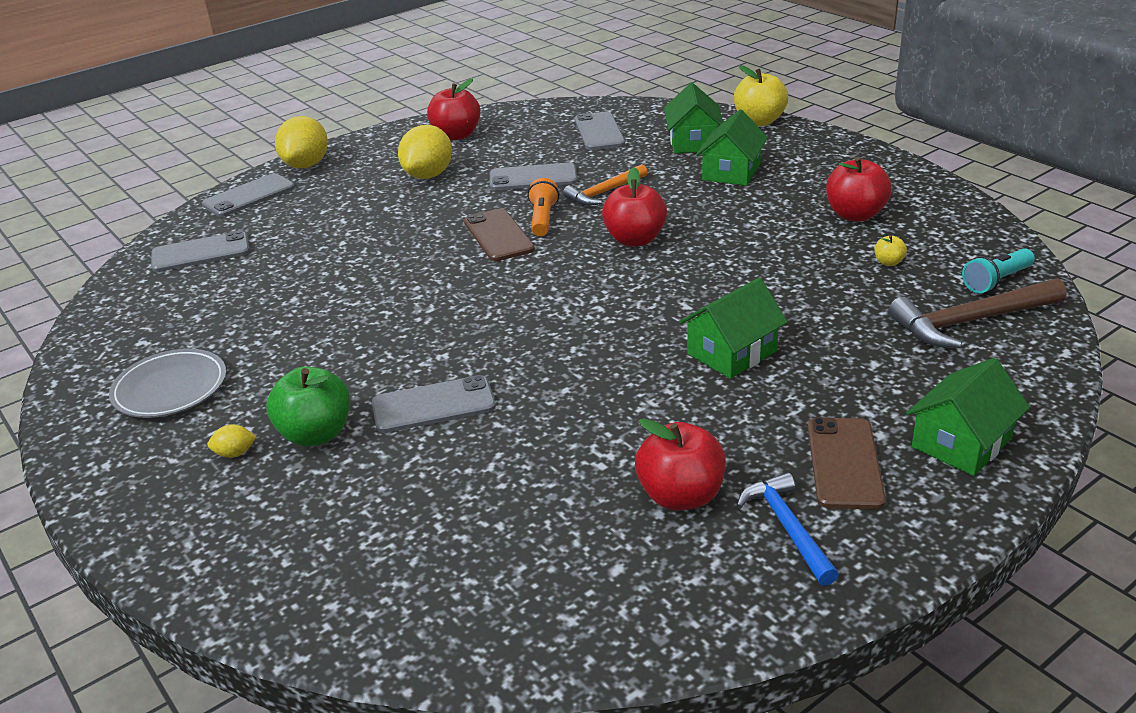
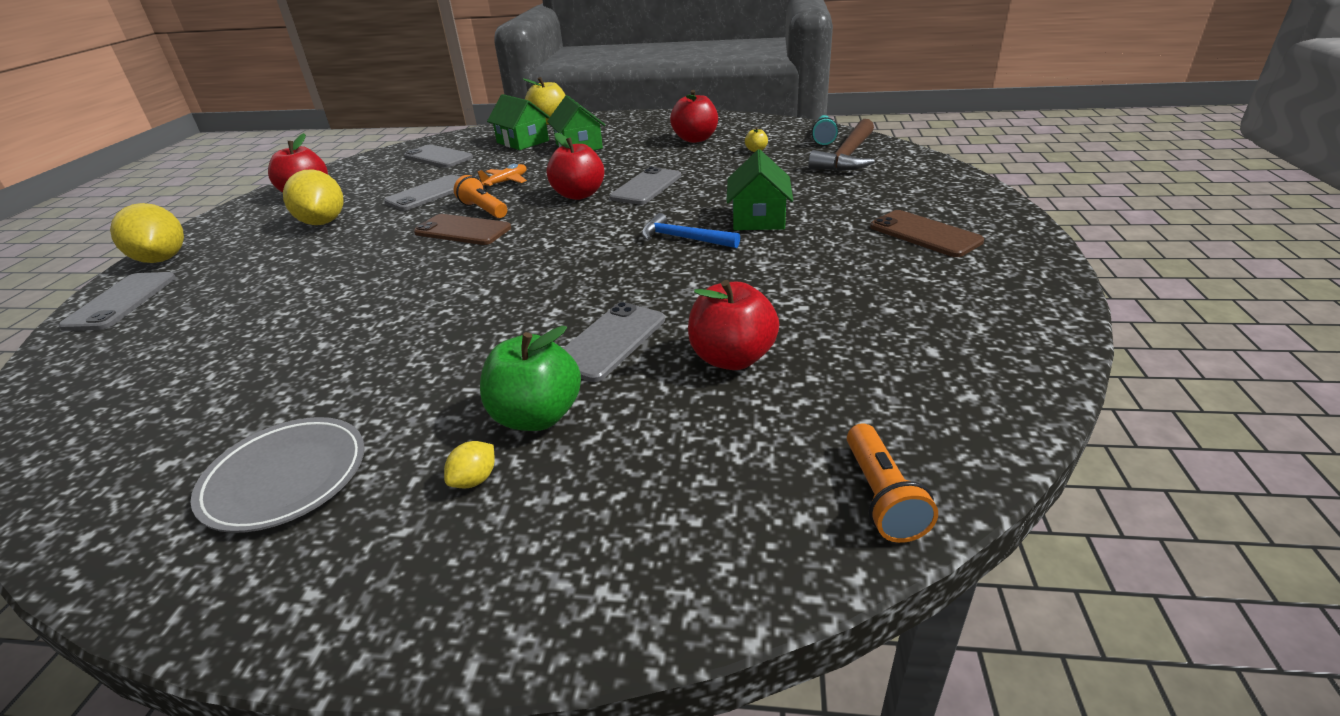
camera: 45 degrees left, 0 degrees up
grey phone [151,230,250,272] -> grey phone moved to [610,167,681,205]
orange hammer [563,164,648,206] -> orange plane [477,164,527,190]
red apple [635,418,726,510] -> red apple moved to [688,280,779,370]
blue hammer [737,472,839,586] -> blue hammer moved to [641,213,740,248]
green house [906,358,1030,476] -> none
none -> orange flashlight [847,423,938,543]

